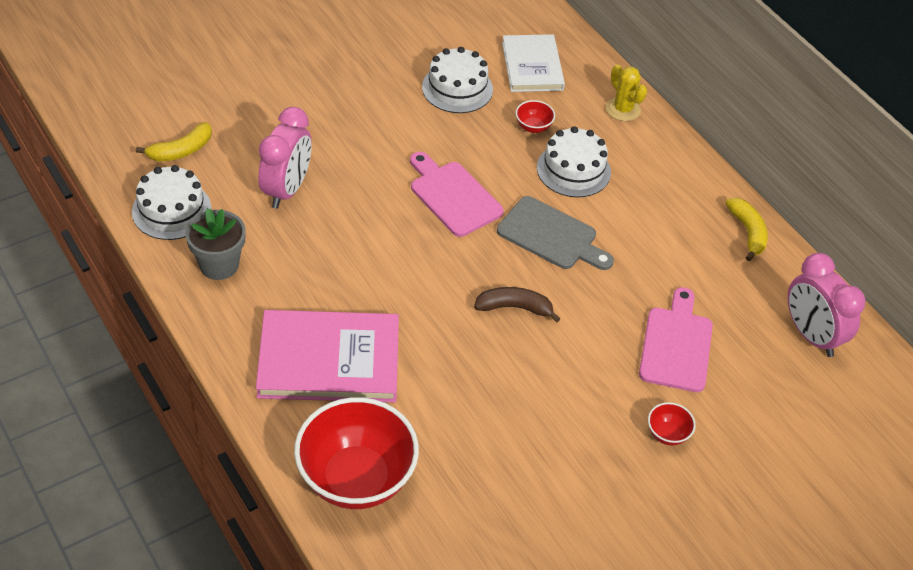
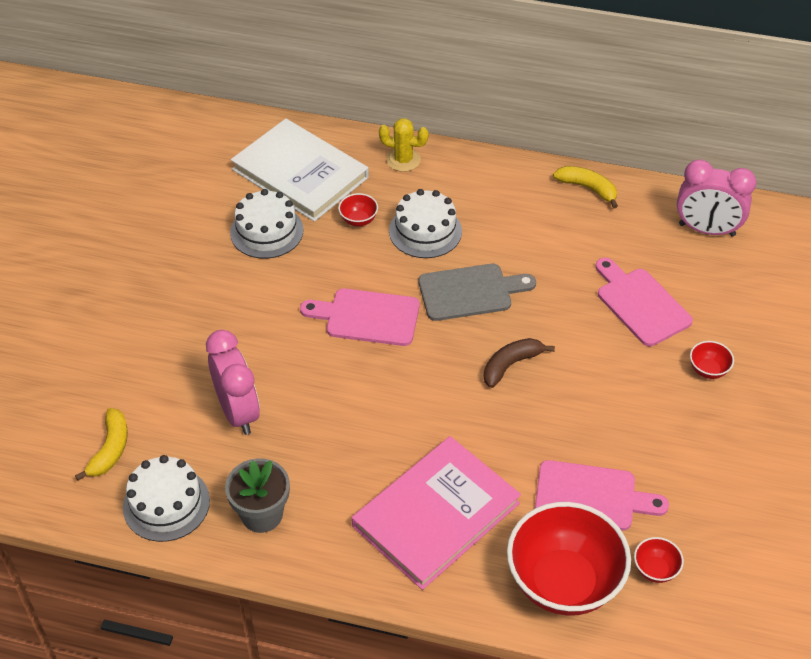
camera: 40 degrees left, 0 degrees up
white book [502,34,565,92] -> white book [231,119,369,222], size x1.52
none -> pink cutting board [535,460,669,531]
none -> red bowl [634,537,684,583]

